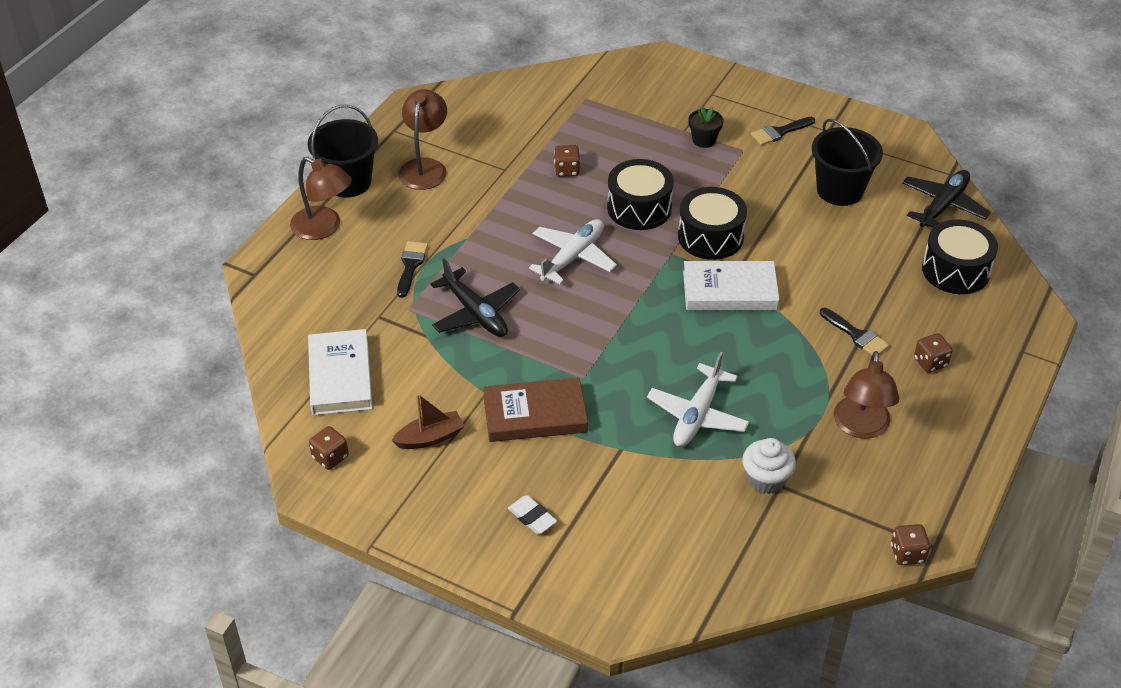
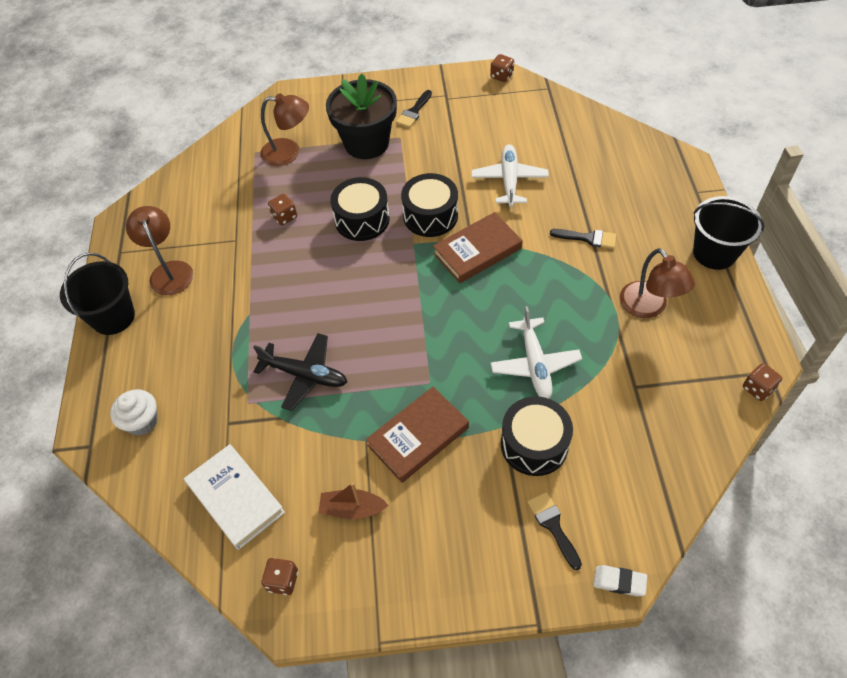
camera: 30 degrees left, 10 degrees up
brown lamp [290,157,352,240] -> brown lamp moved to [260,93,309,166]
brown boat [391,393,464,449] -> brown boat turned 120 degrees counterclockwise [318,483,388,519]
black brush [397,241,428,298] -> black brush moved to [527,492,582,570]
white eraser [508,495,557,534] -> white eraser moved to [594,565,647,596]
white plane [529,219,617,284] -> white plane moved to [471,144,549,207]
white book [683,261,779,310] -> brown book [433,212,523,283]
black flower pot [688,106,724,148] -> black flower pot [326,74,397,159], size x2.34
white cupcake [742,438,796,494] -> white cupcake moved to [110,389,158,435]
black bucket [812,119,883,206] -> black bucket moved to [693,196,765,270]
black plane [902,170,991,228] -> none
brown dice [914,333,953,373] -> brown dice moved to [490,54,514,82]
black drum [922,219,998,294] -> black drum moved to [501,396,573,476]

